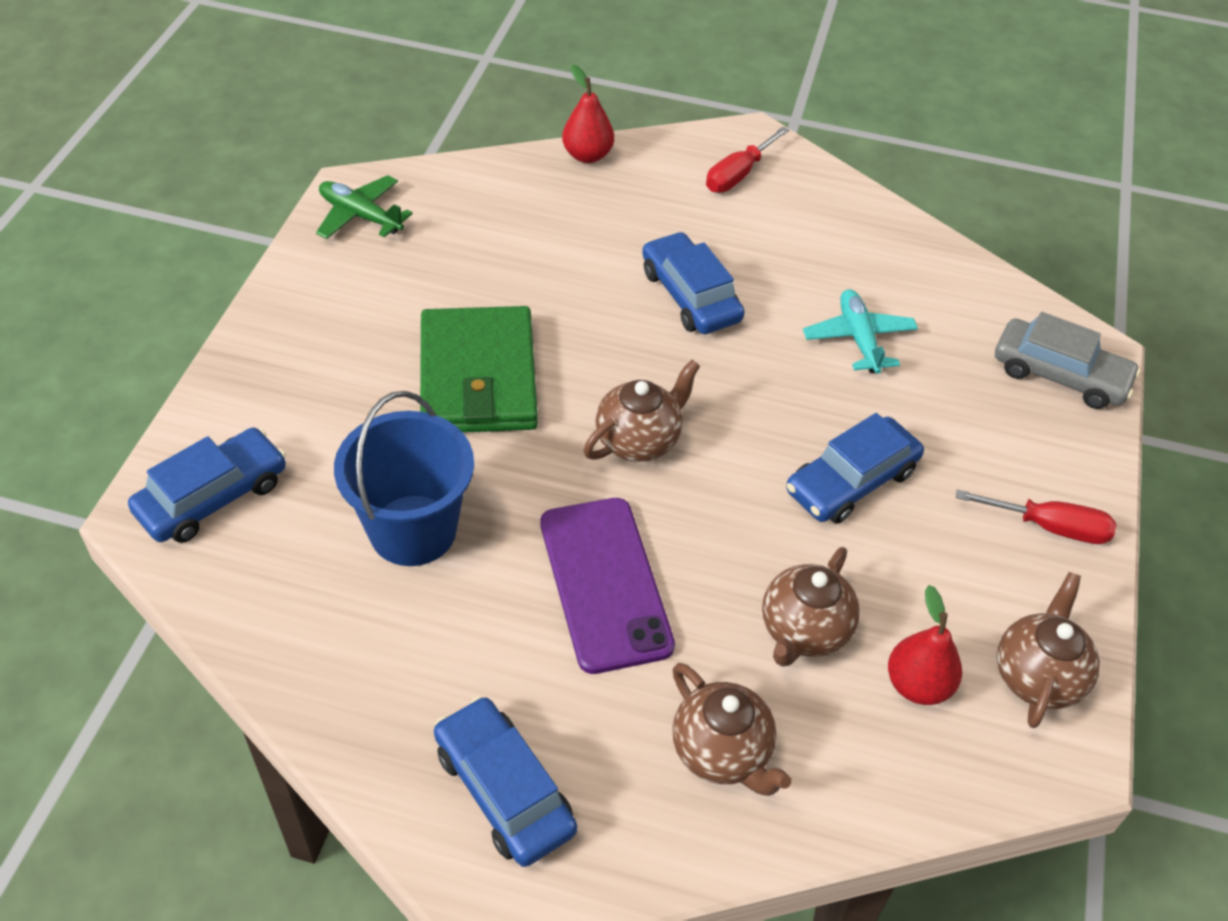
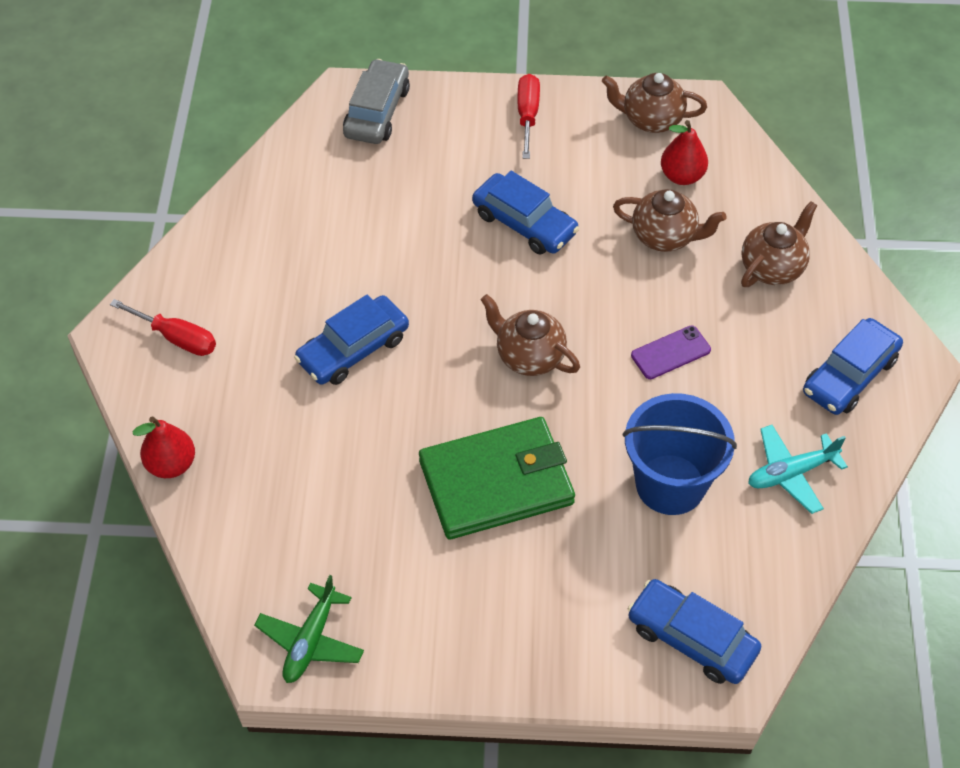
camera: 100 degrees left, 5 degrees up
purple phone [540,498,675,674] -> purple phone [631,326,711,379], size x0.52
turquoise plane [803,289,918,374] -> turquoise plane moved to [748,425,848,514]

